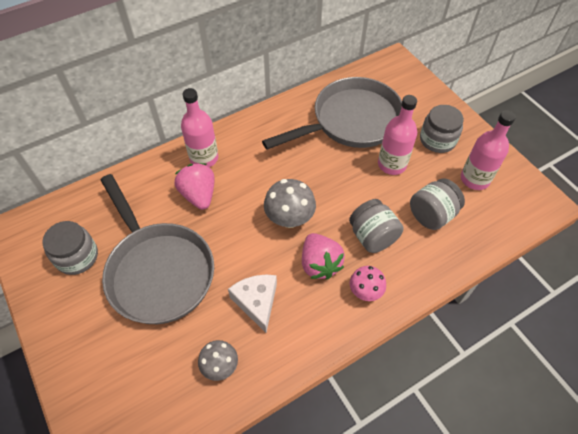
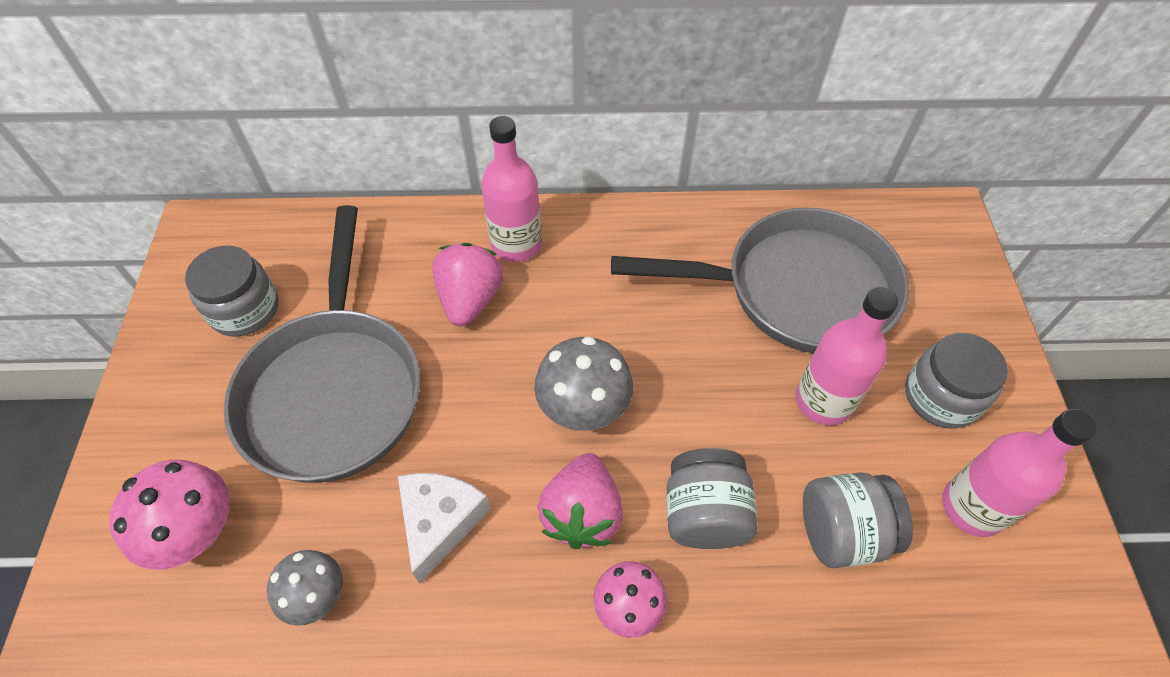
camera: 30 degrees right, 0 degrees up
none -> pink mushroom [109,460,230,570]

